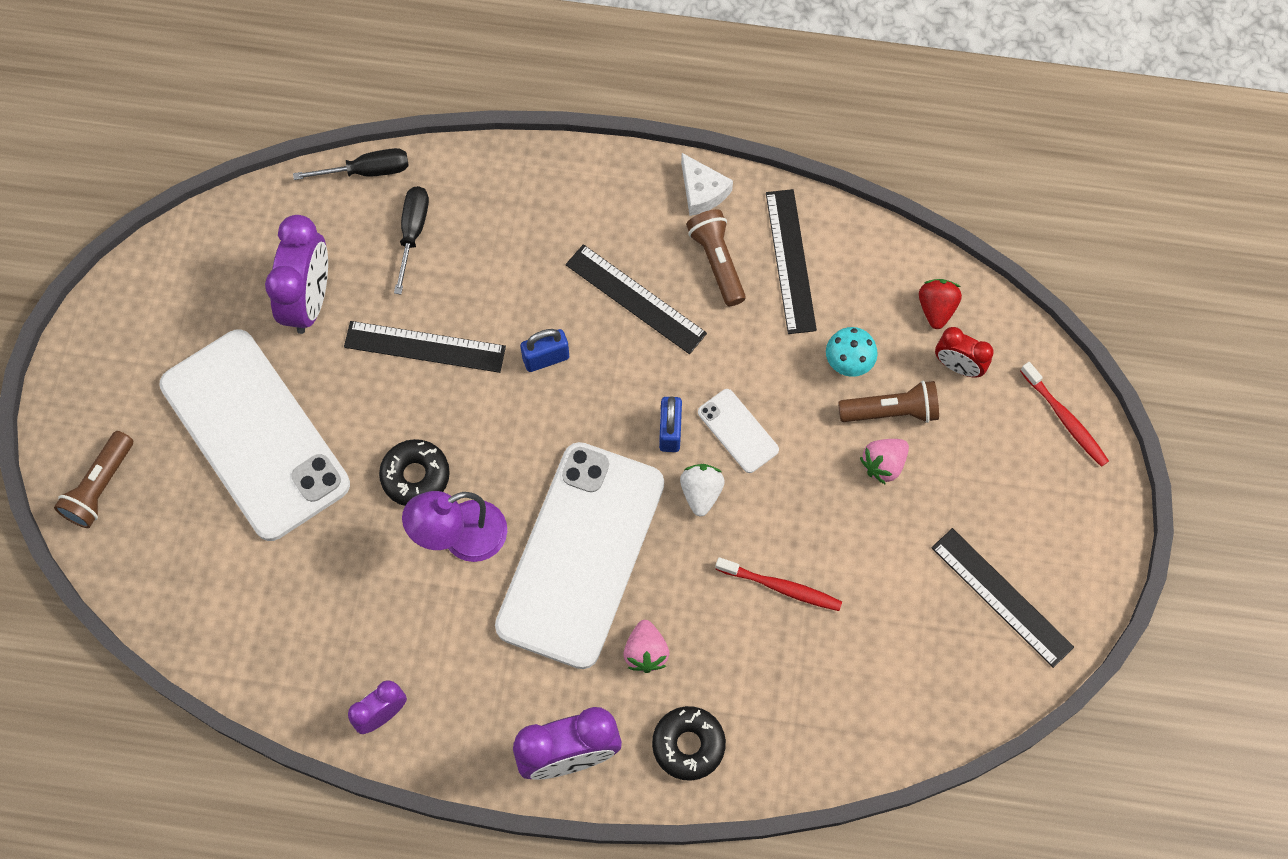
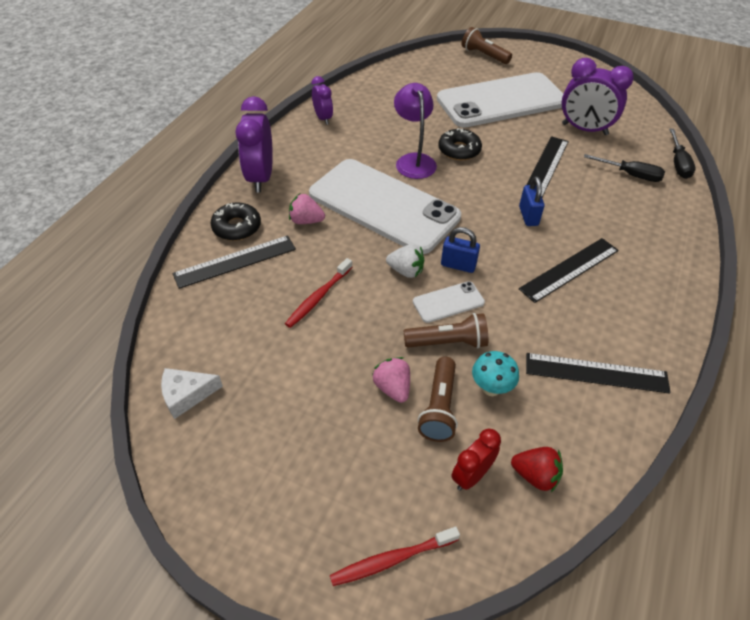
camera: 105 degrees right, 20 degrees down
white cheese [681,153,733,216] -> white cheese moved to [161,368,223,419]
brown flashlight [686,209,746,306] -> brown flashlight moved to [403,313,488,349]
black ruler [932,528,1074,668] -> black ruler moved to [173,235,296,289]

